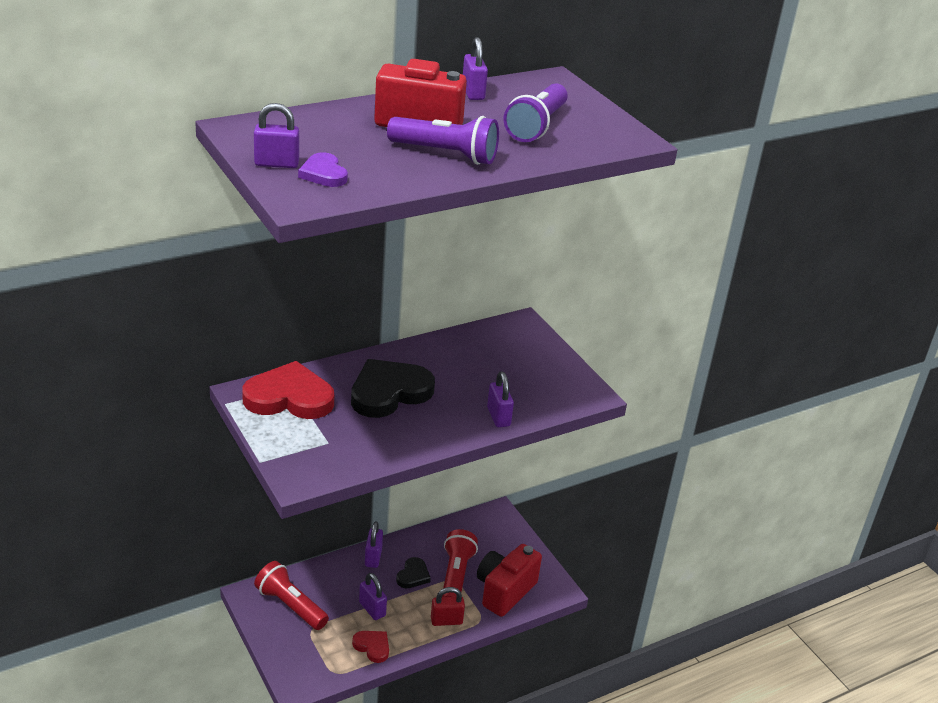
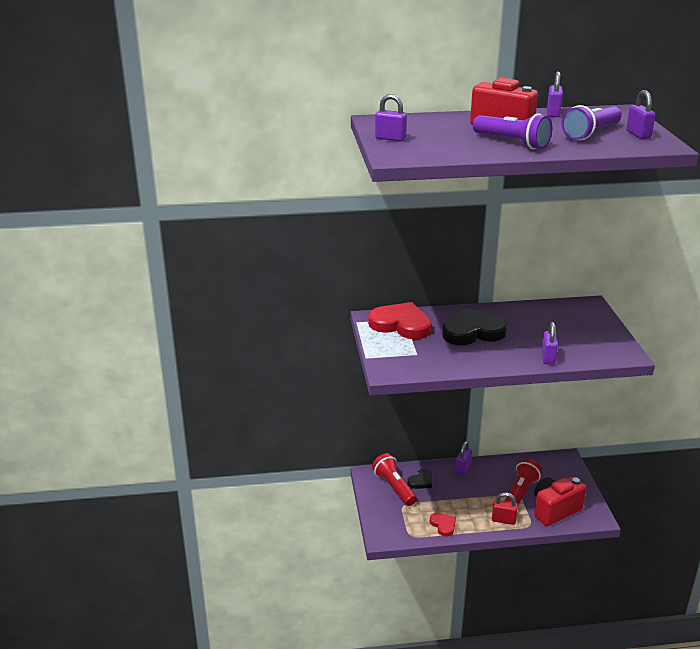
camera: 25 degrees right, 5 degrees down
purple heart [298,152,348,187] -> none
purple padlock [359,573,387,620] -> purple padlock moved to [626,90,656,139]
black heart [396,557,431,588] -> black heart moved to [407,469,432,489]

